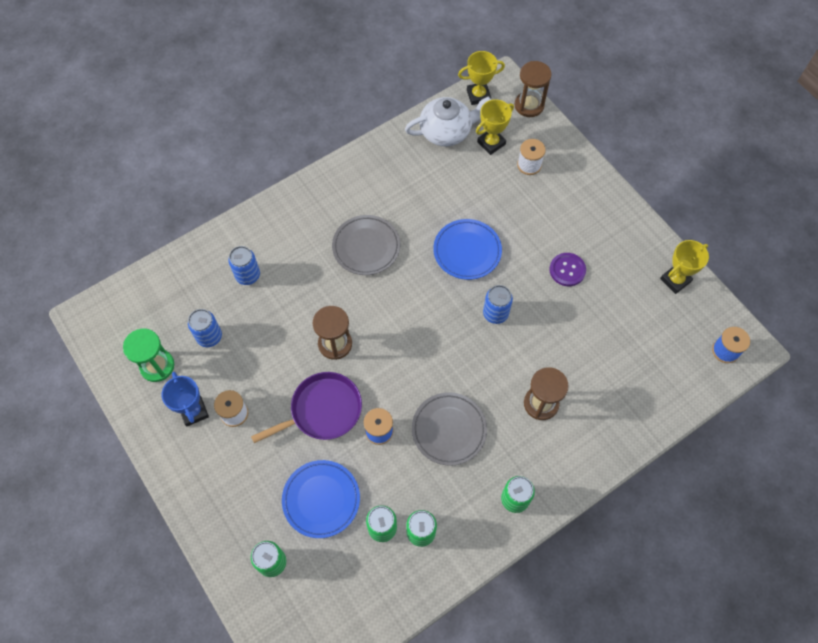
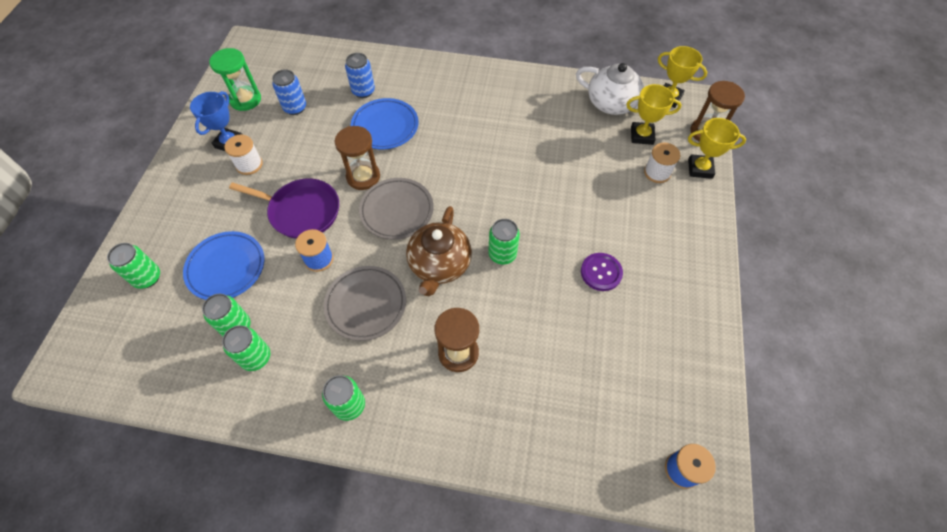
camera: 45 degrees right, 5 degrees down
grey plate [332,215,400,275] -> grey plate moved to [359,178,434,240]
blue plate [433,219,502,280] -> blue plate moved to [351,98,419,149]
blue can [483,285,513,324] -> green can [488,219,520,264]
yellow trophy [660,240,709,294] -> yellow trophy moved to [688,118,746,179]
none -> brown teapot [406,206,472,296]

